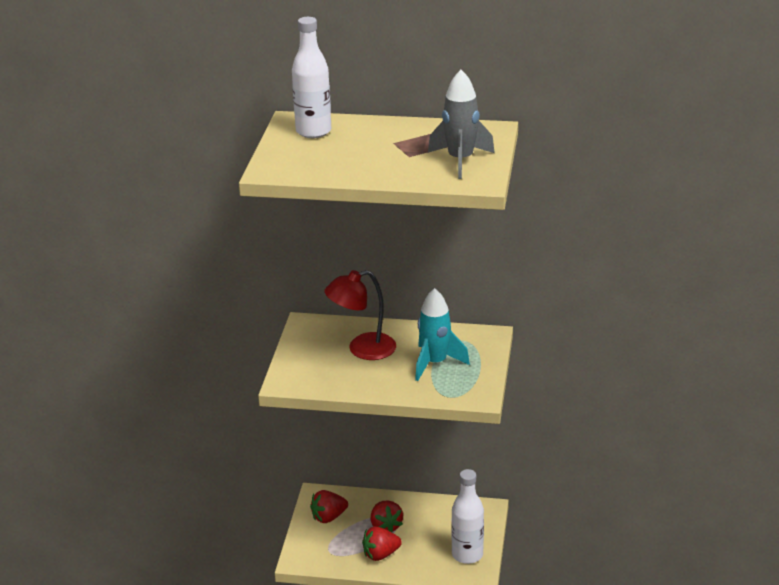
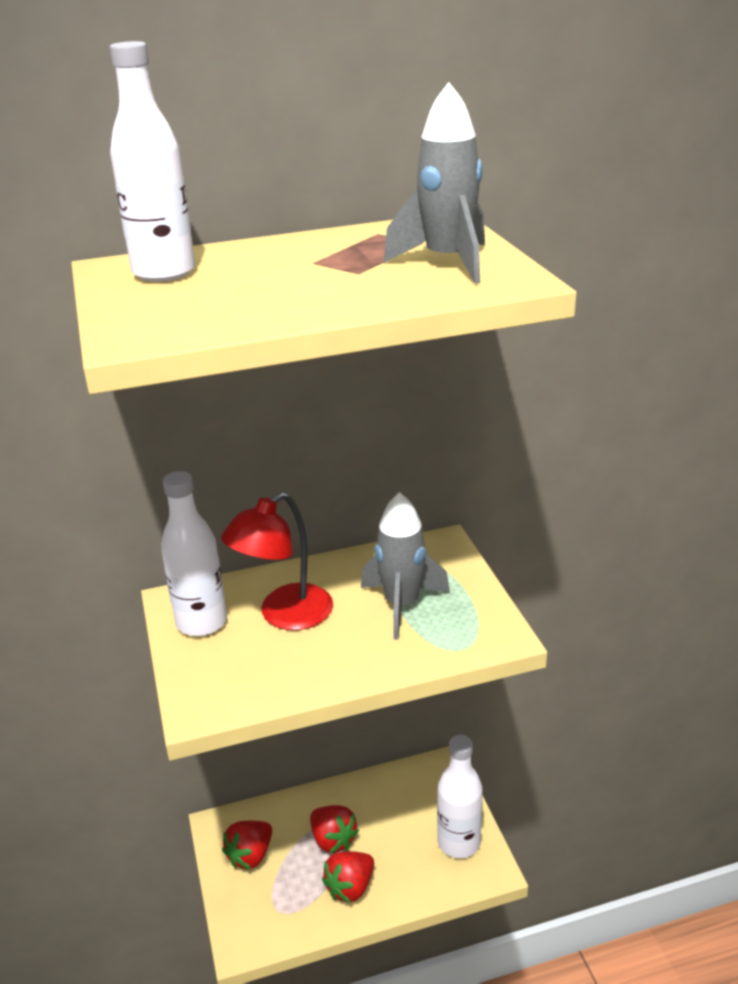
camera: 25 degrees left, 0 degrees up
turquoise rocket [415,288,470,381] -> grey rocket [361,492,450,640]
none -> white bottle [161,471,227,636]

